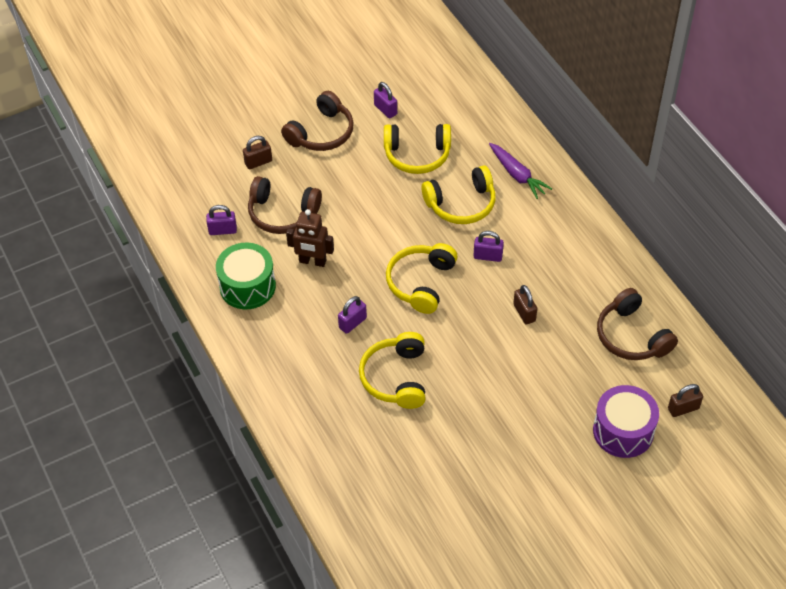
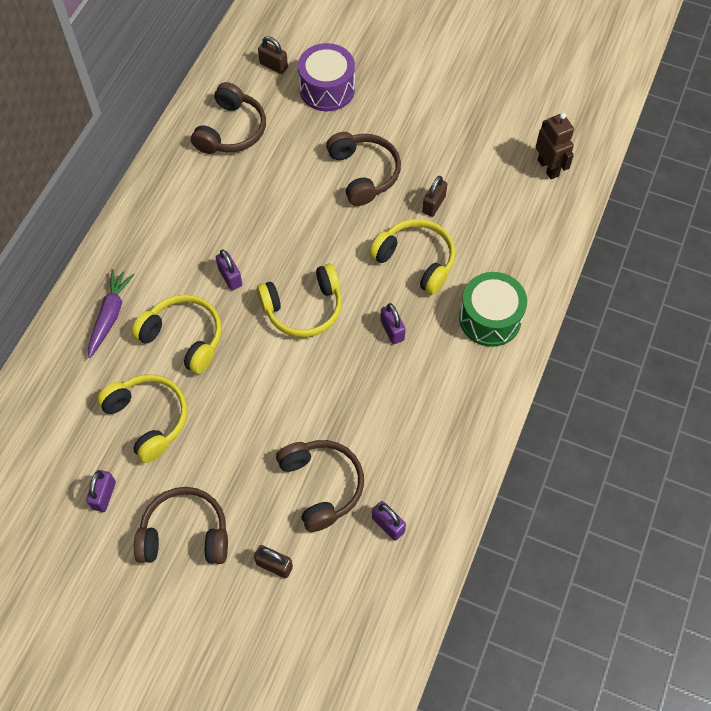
camera: 130 degrees left, 10 degrees up
green drum [216,243,276,309] -> green drum moved to [459,272,527,347]
brown robot [286,209,334,267] -> brown robot moved to [536,113,574,179]
purple padlock [338,296,367,334] -> purple padlock turned 60 degrees clockwise [380,303,406,344]
yellow headphones [359,332,425,409] -> yellow headphones turned 105 degrees counterclockwise [369,219,455,295]
brown padlock [513,285,537,325] -> brown padlock moved to [422,176,447,217]
none -> brown headphones [326,132,401,206]

